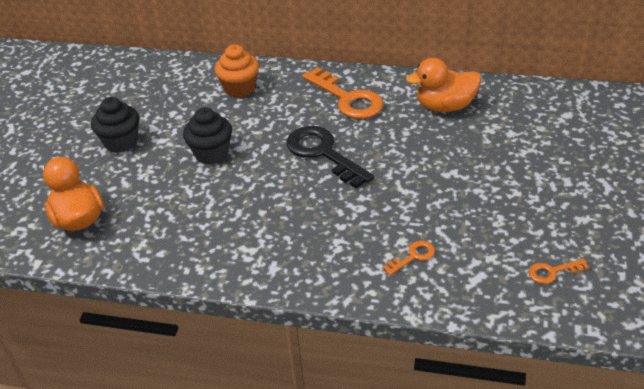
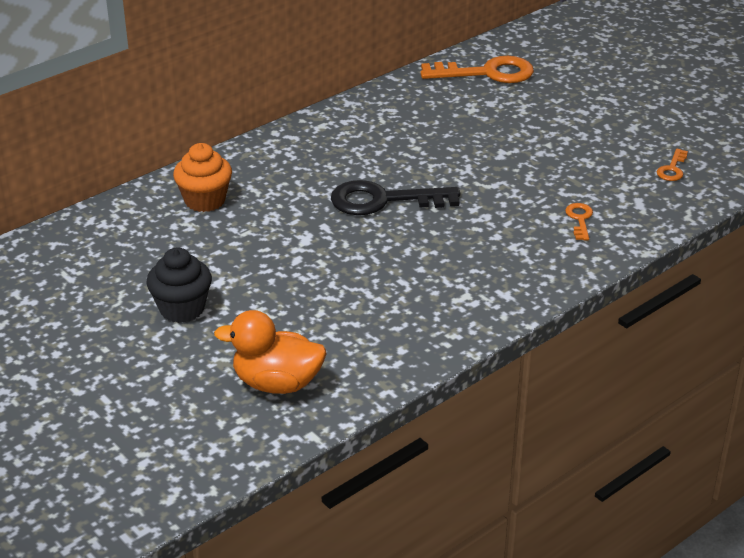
camera: 55 degrees left, 5 degrees down
black cupcake [183,107,232,164] -> none
orange key [302,67,384,119] -> orange key moved to [421,56,534,83]
orange duck [406,58,481,112] -> none

